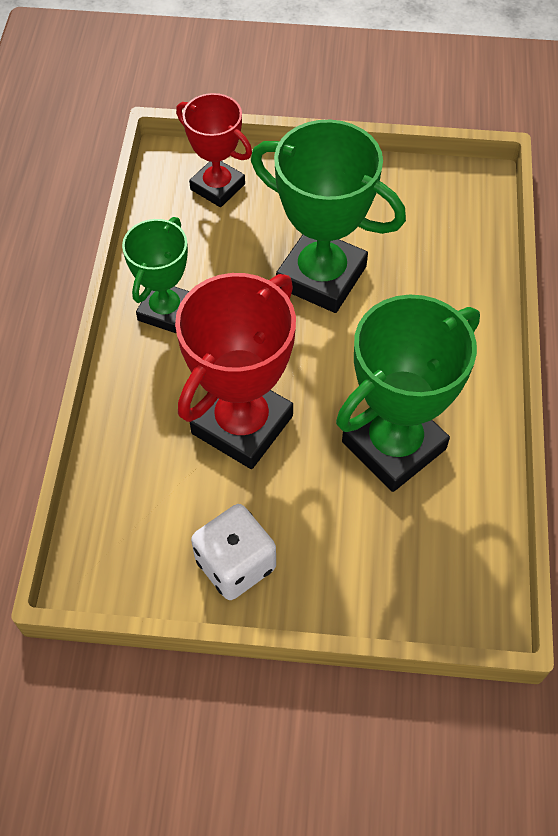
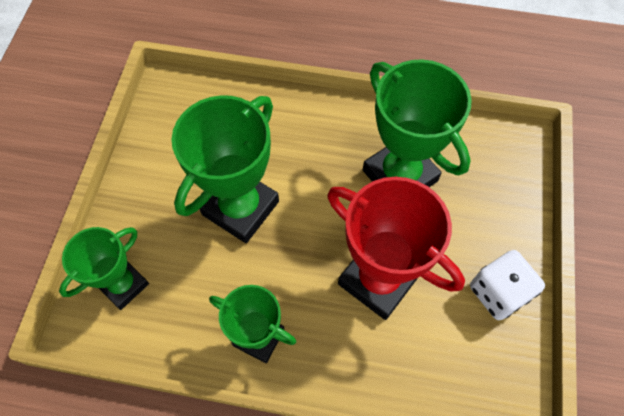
camera: 85 degrees left, 5 degrees up
red trophy [176,93,252,207] -> green trophy [59,227,149,310]

